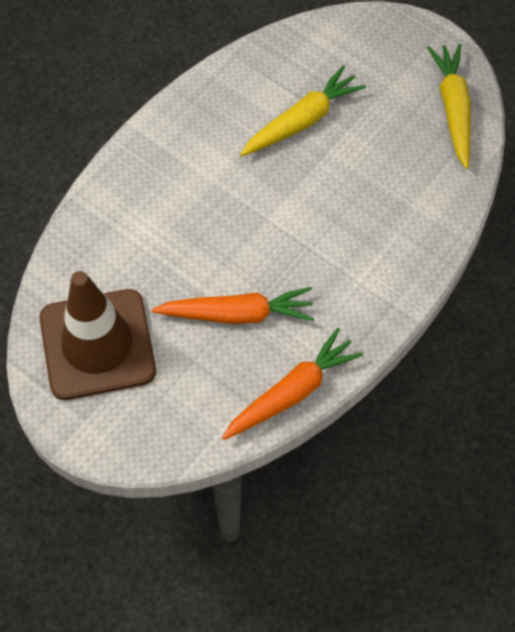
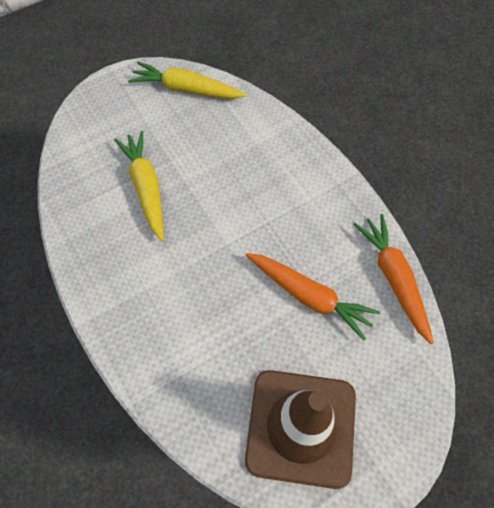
camera: 70 degrees left, 0 degrees up
orange carrot [152,287,314,324] -> orange carrot turned 105 degrees clockwise [246,253,380,340]

